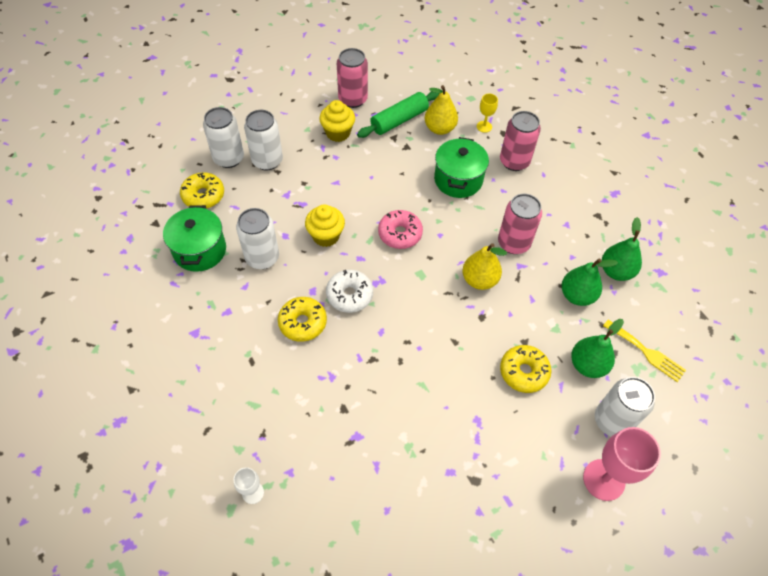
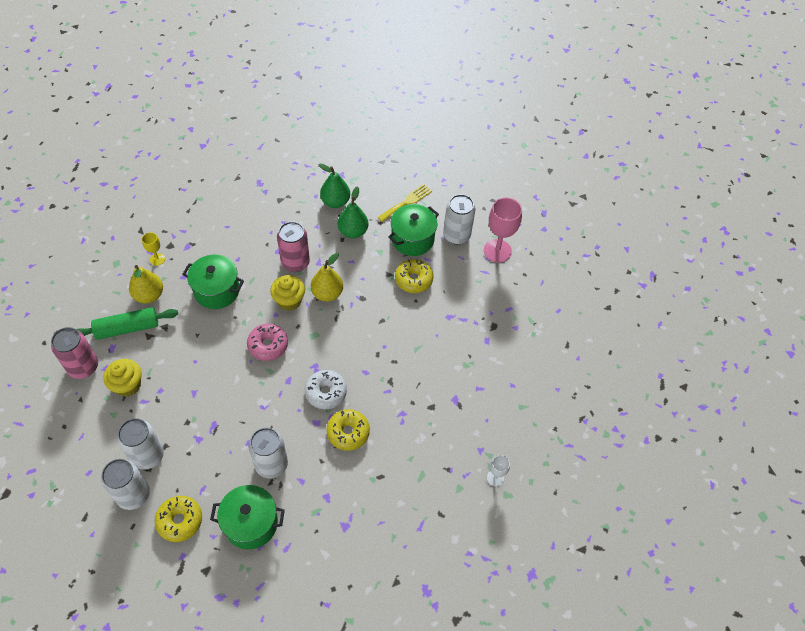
camera: 85 degrees left, 0 degrees up
yellow cupcake [305,204,345,247] -> yellow cupcake moved to [270,275,305,311]
green rolling pin [357,92,440,138] -> green rolling pin turned 75 degrees counterclockwise [76,307,178,340]
pink can [500,111,541,171] -> none
green pear [571,319,624,378] -> green pot [388,204,439,256]

